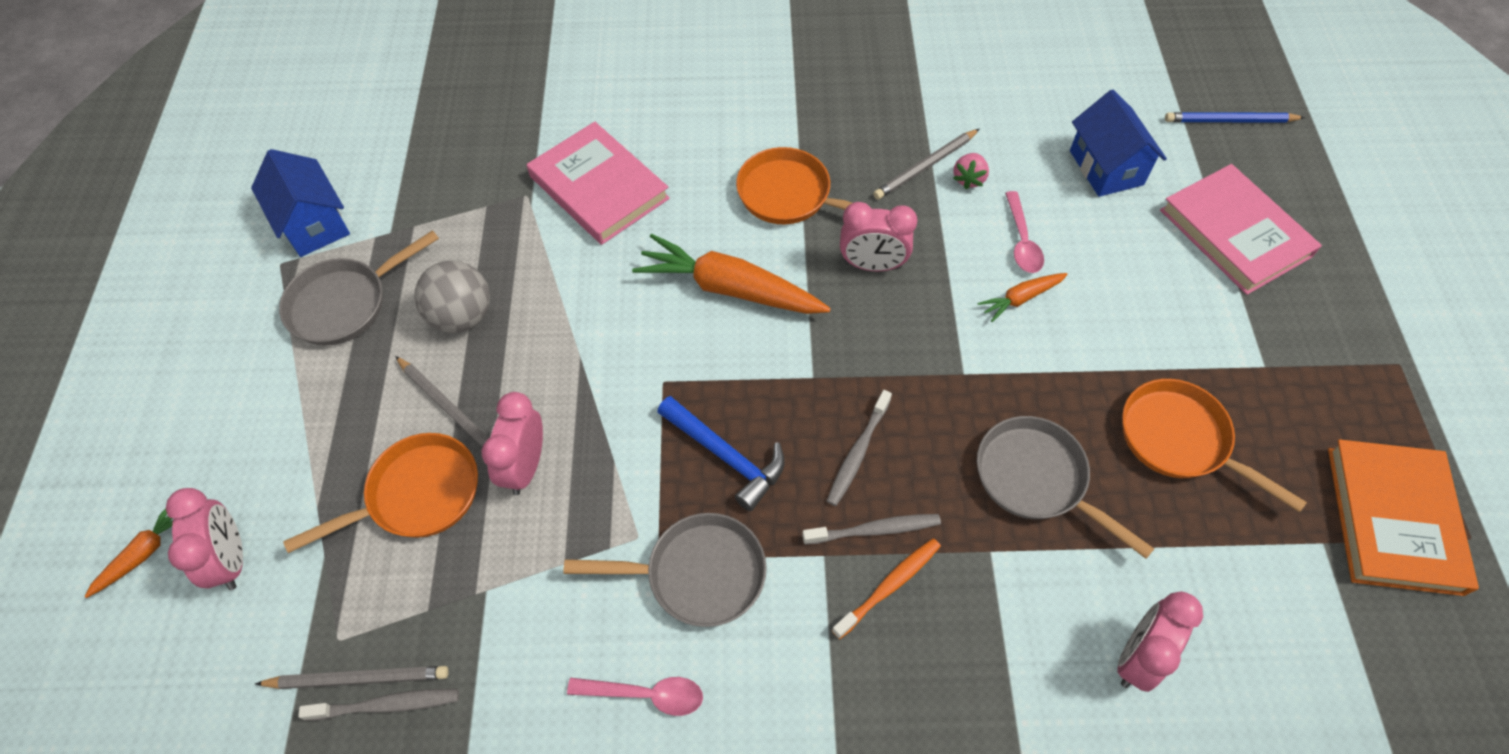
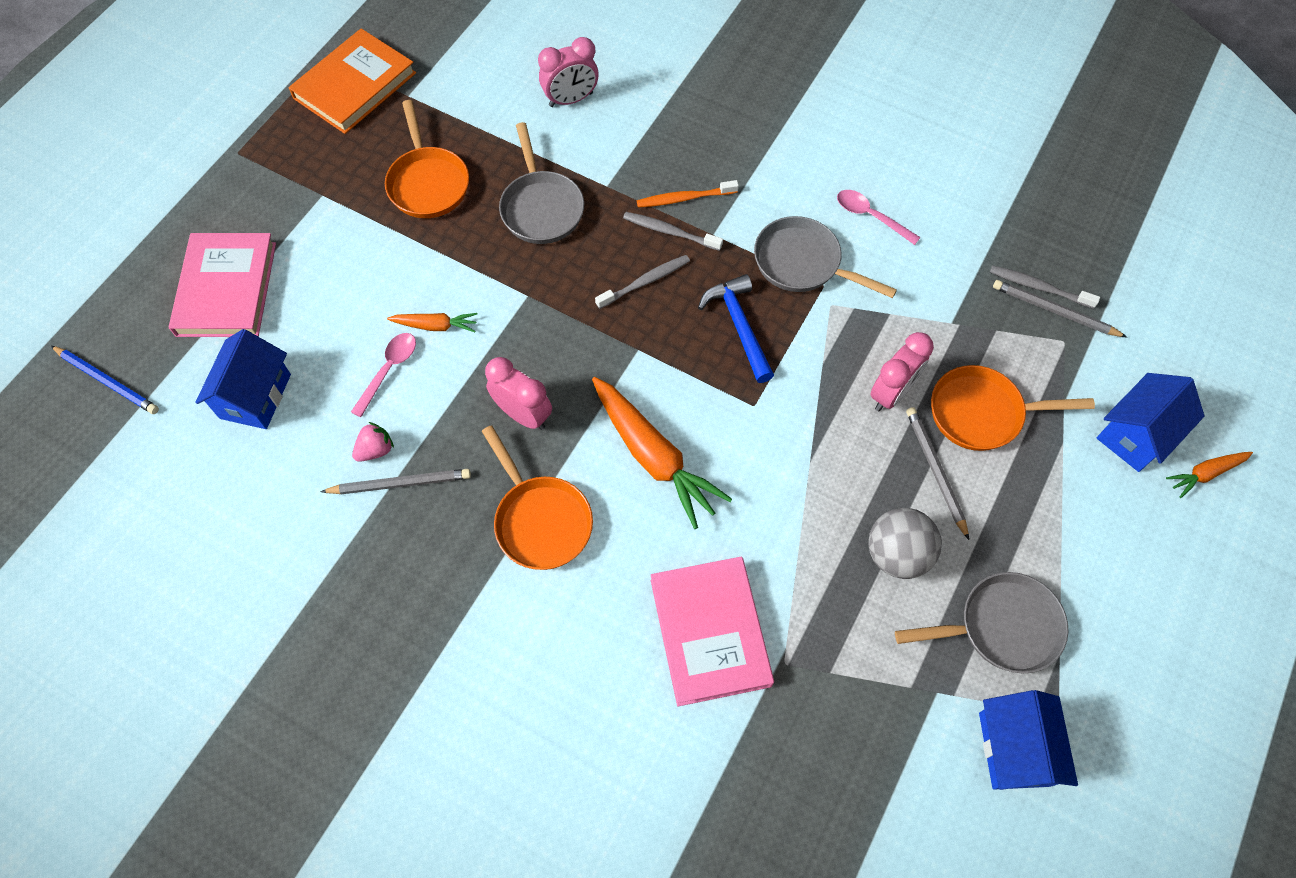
camera: 150 degrees left, 5 degrees up
pink clock [166,488,243,590] -> blue house [1097,373,1204,472]

